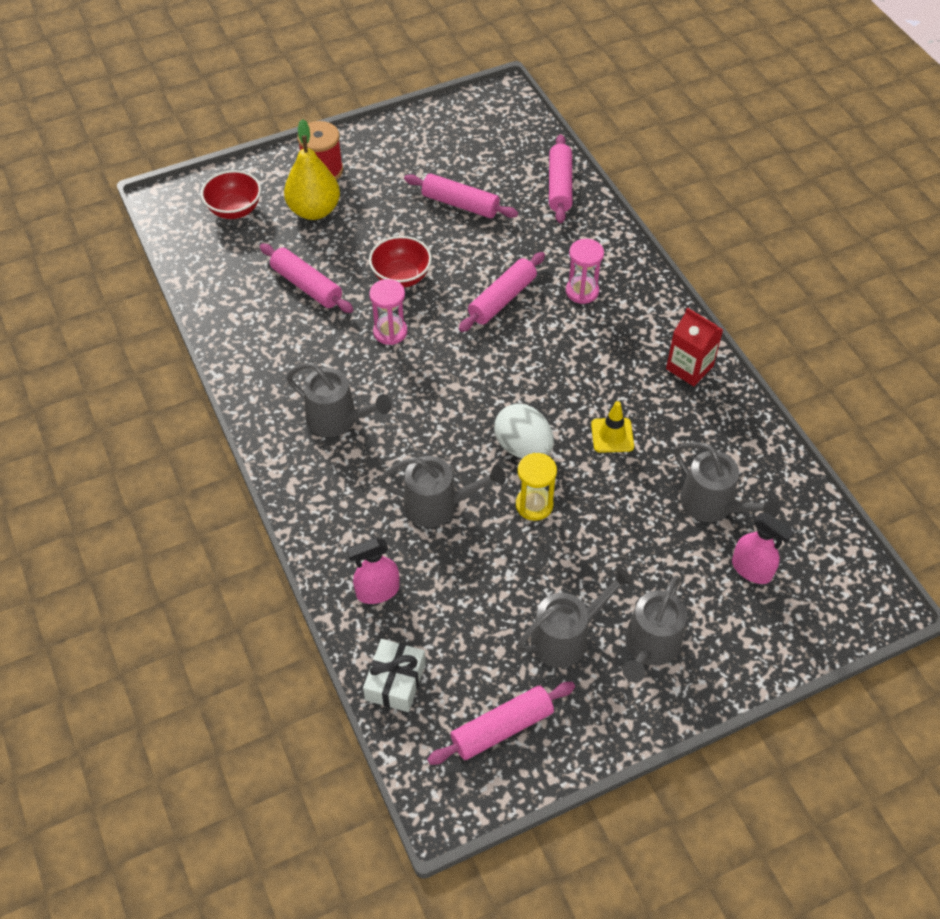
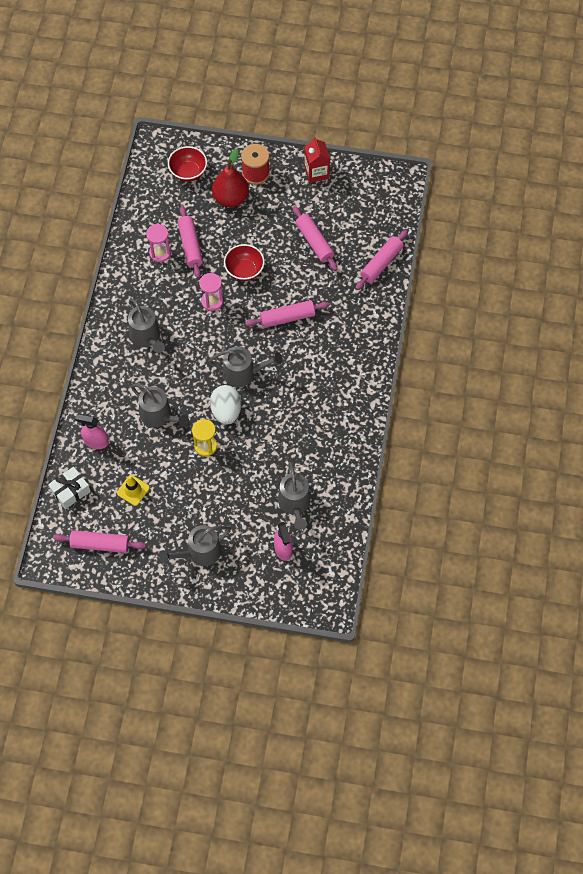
camera: 35 degrees right, 10 degrees up
yellow pear [284,119,340,220] -> red pear [212,149,249,207]
grey watering can [516,567,634,668] -> grey watering can moved to [209,346,283,387]
pink hourglass [566,239,604,304] -> pink hourglass moved to [146,224,171,262]
yellow traffic cone [591,401,634,453] -> yellow traffic cone moved to [117,475,150,506]
red carton [666,308,723,386] -> red carton moved to [304,137,330,183]

